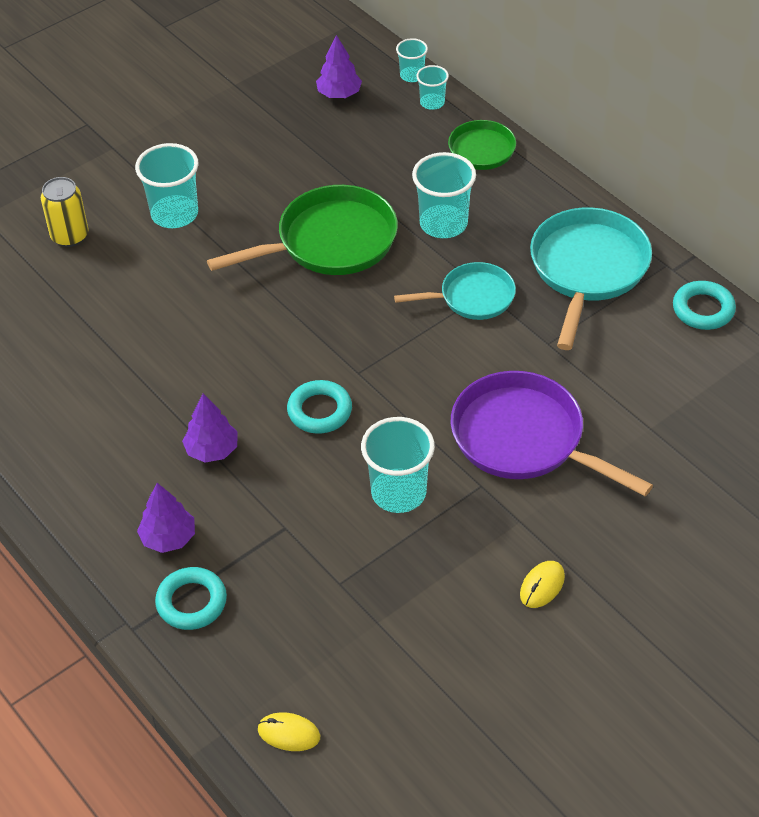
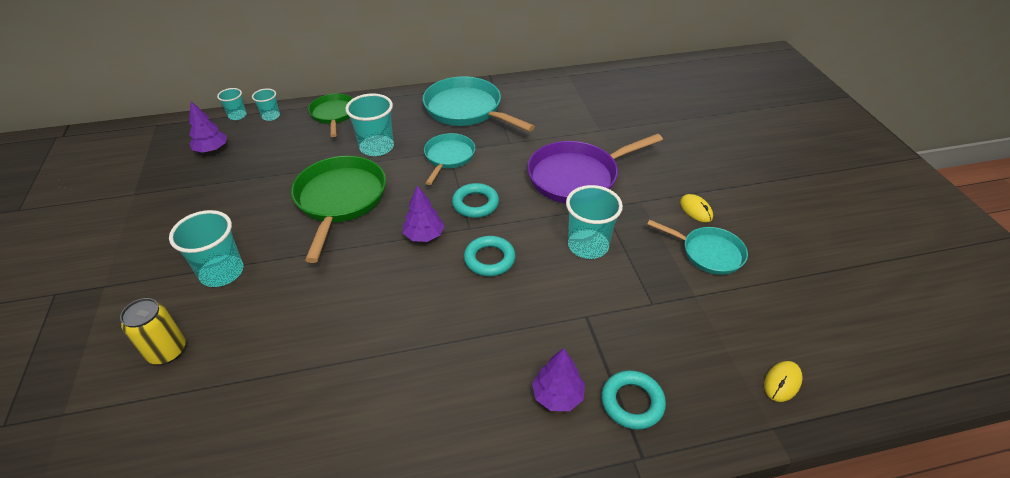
camera: 65 degrees left, 5 degrees down
purple tree [182,394,238,462] -> purple tree moved to [403,185,445,242]
turquoise ring [673,281,736,330] -> turquoise ring moved to [452,183,499,218]
none -> turquoise pan [647,220,748,275]

